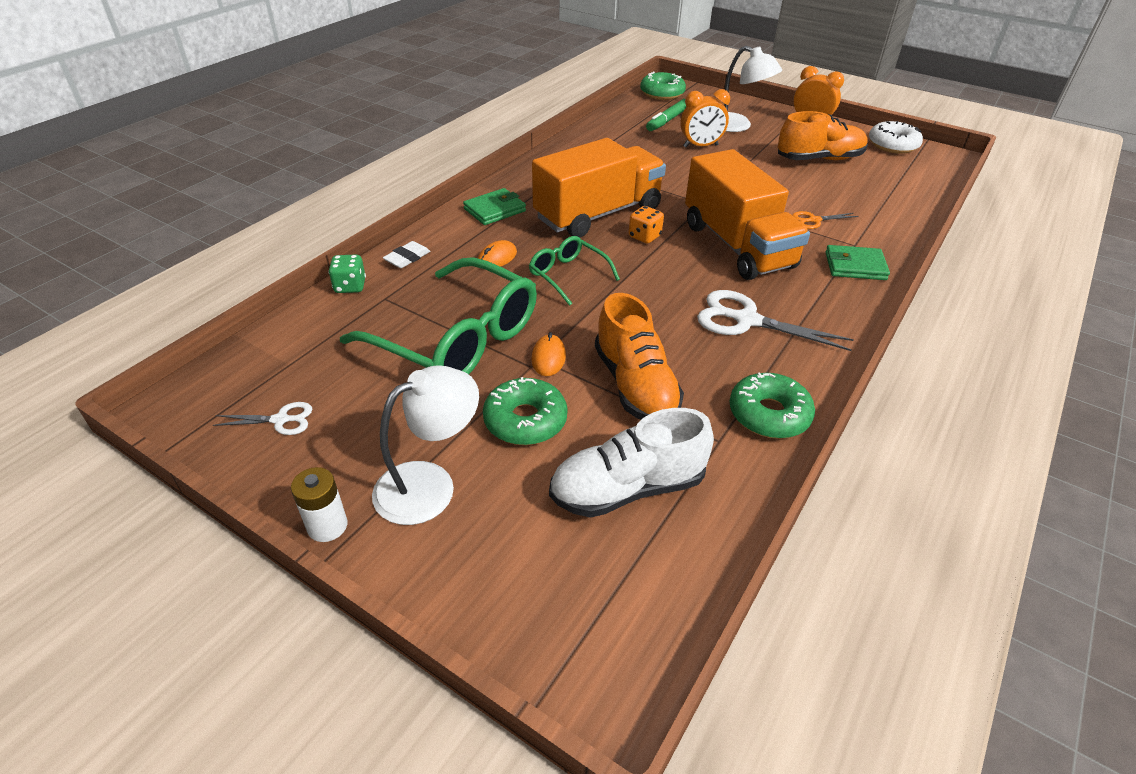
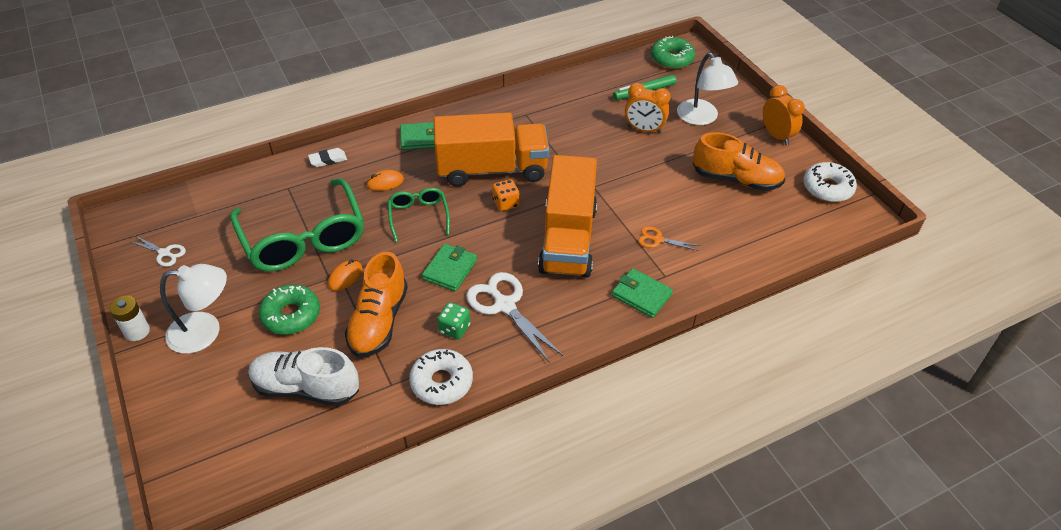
camera: 30 degrees right, 5 degrees up
green dice [328,255,366,293] -> green dice moved to [437,302,470,339]
green donut [730,373,815,439] -> white donut [409,349,473,405]
none -> green wallet [422,244,477,291]

